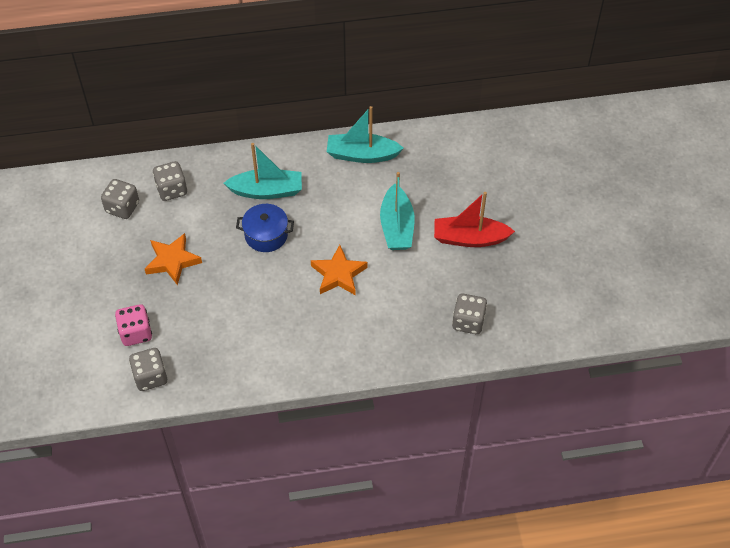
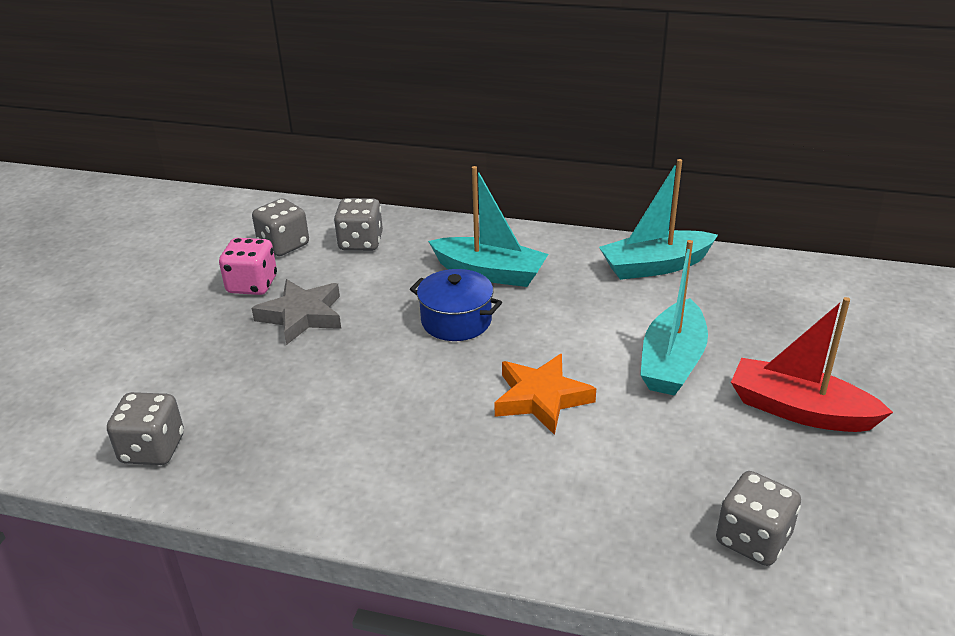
camera: 25 degrees right, 20 degrees down
pink dice [115,304,152,346] -> pink dice moved to [219,238,277,295]
orange star [145,233,202,285] -> grey star [252,279,341,345]
turquoise boat [327,106,404,163] -> turquoise boat turned 45 degrees counterclockwise [599,159,718,280]

